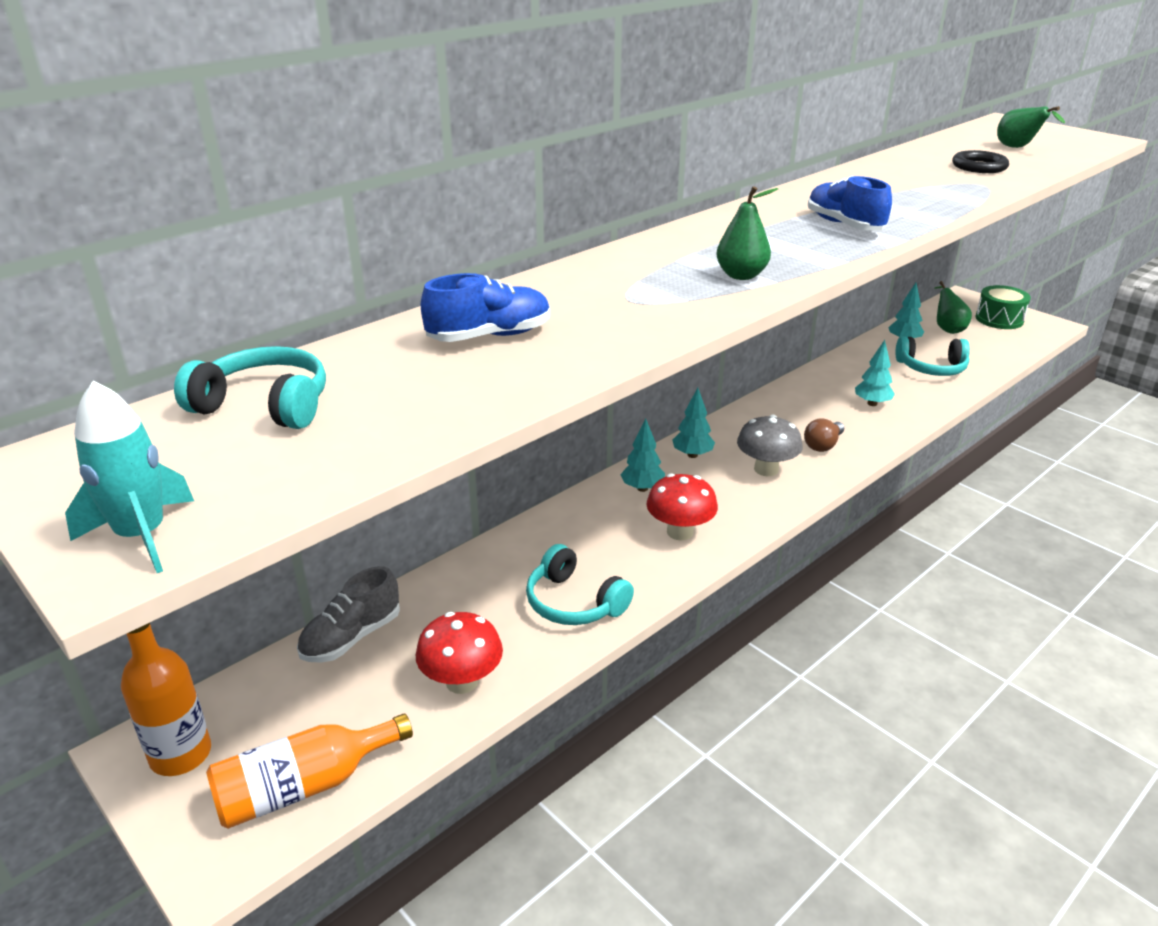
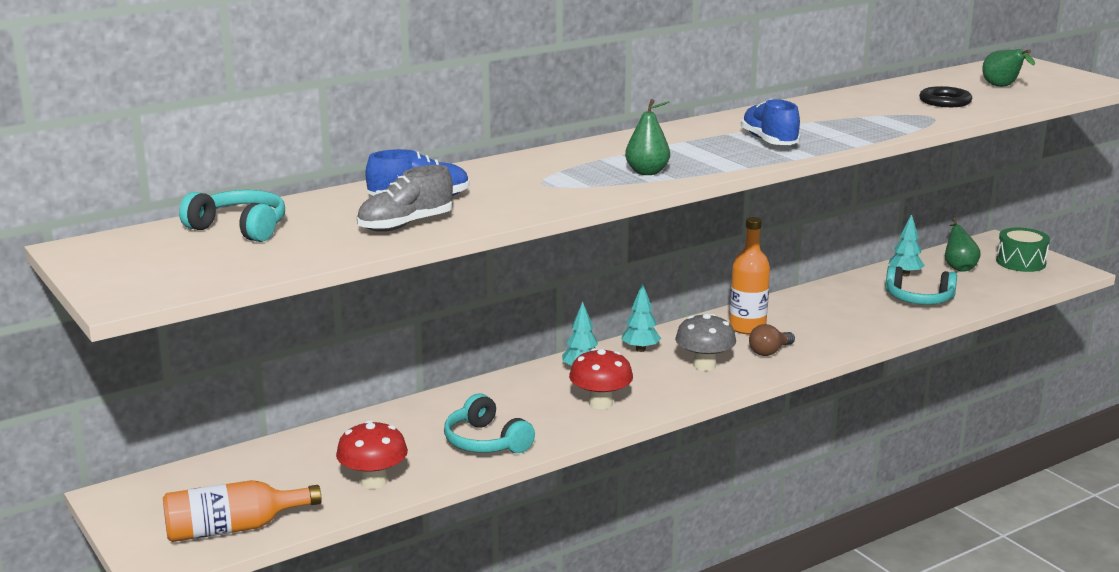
camera: 10 degrees right, 10 degrees down
turquoise rocket [65,381,194,573] -> none
orange bottle [121,623,211,776] -> orange bottle moved to [729,217,770,334]
grey shoe [297,566,400,663] -> grey shoe moved to [357,165,453,232]
turquoise tree [855,340,895,406] -> none

